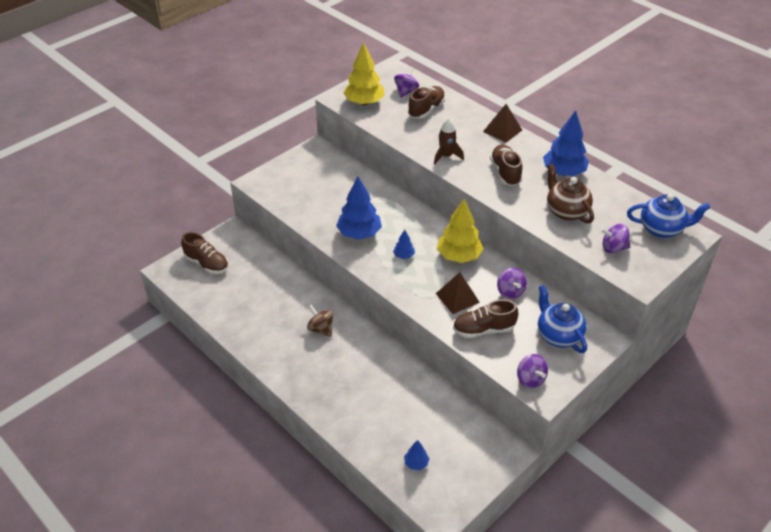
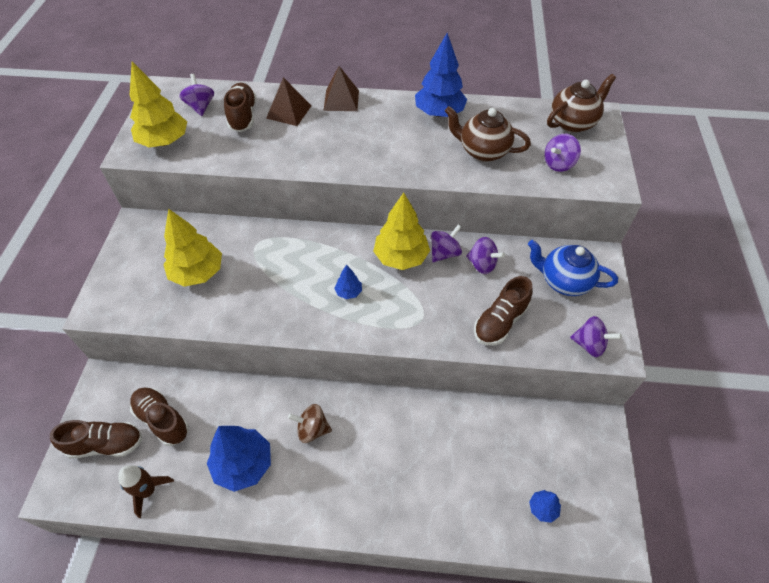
camera: 40 degrees left, 10 degrees up
blue tree [336,177,382,240] -> blue tree moved to [207,426,271,492]
brown rocket [434,118,464,165] -> brown rocket moved to [118,465,174,518]
brown pyramid [436,272,480,314] -> brown pyramid moved to [266,77,312,126]
brown shoe [490,145,522,186] -> brown shoe moved to [130,387,189,446]
blue teapot [627,194,710,238] -> brown teapot [547,74,616,133]
none -> yellow tree [163,209,222,287]
none -> purple spinning top [431,225,462,262]

